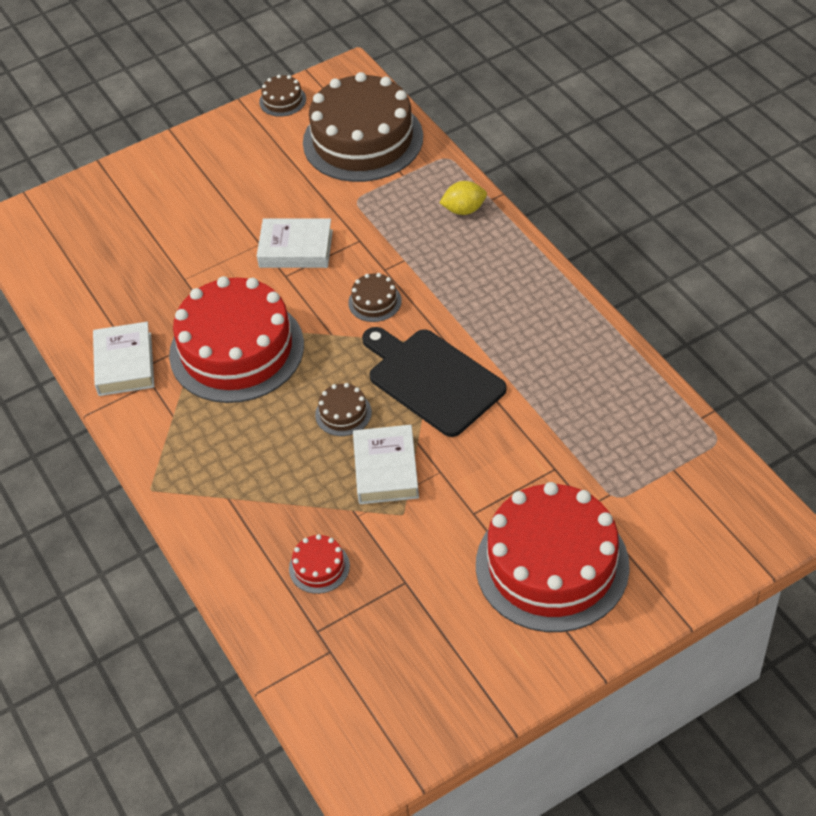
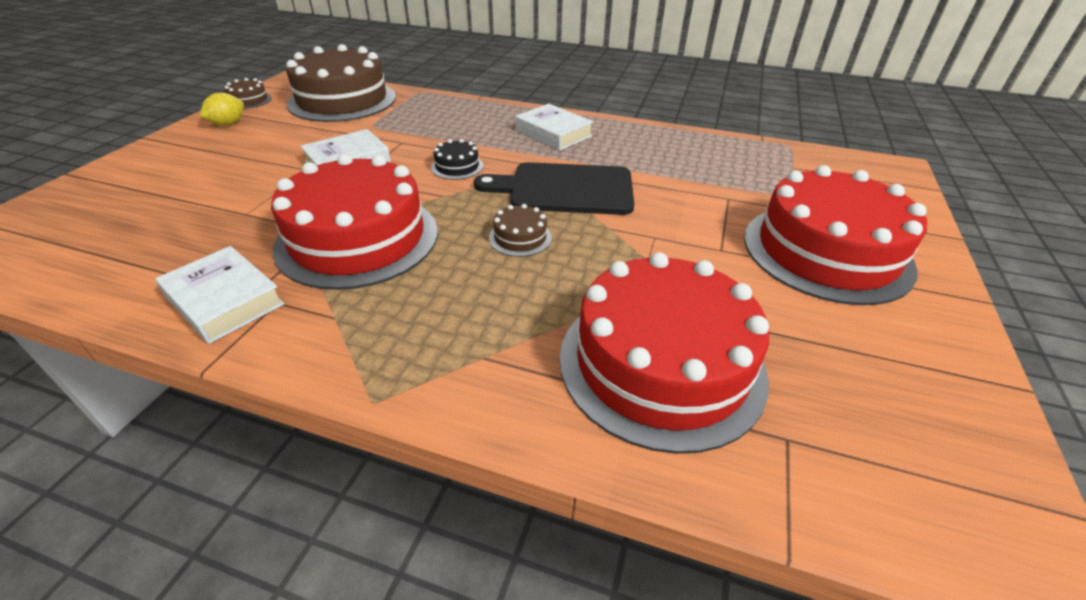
camera: 45 degrees left, 10 degrees down
red cake [289,534,350,594] -> red cake [560,252,769,454], size x2.48
brown cake [348,273,402,322] -> black cake [431,139,483,180]
white book [353,425,419,504] -> white book moved to [515,104,594,151]
yellow lemon [439,181,487,215] -> yellow lemon moved to [200,93,244,126]

